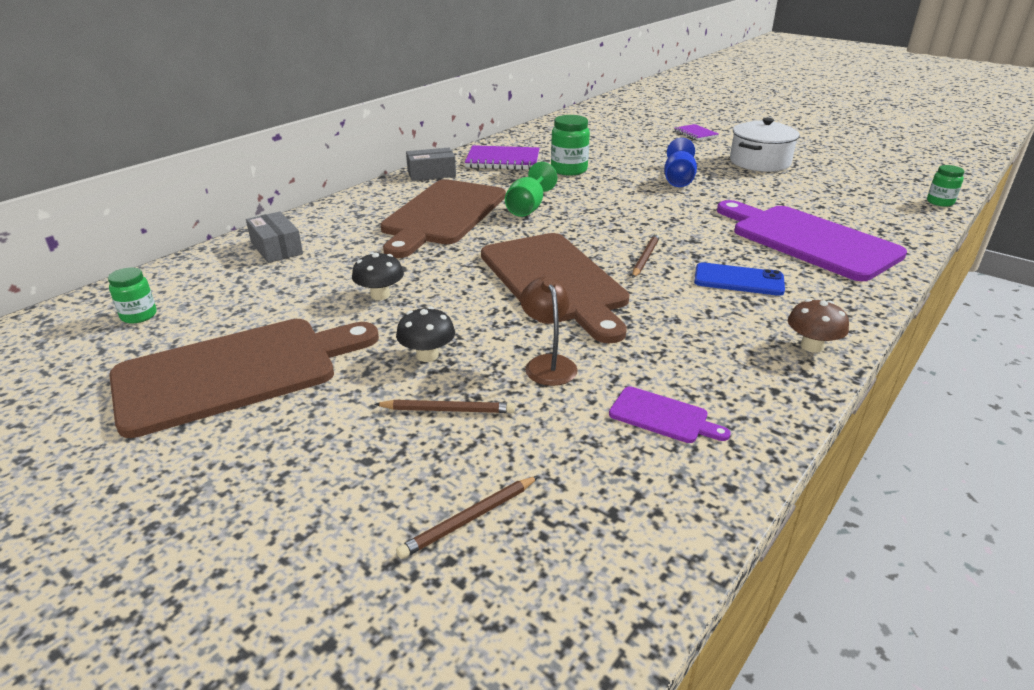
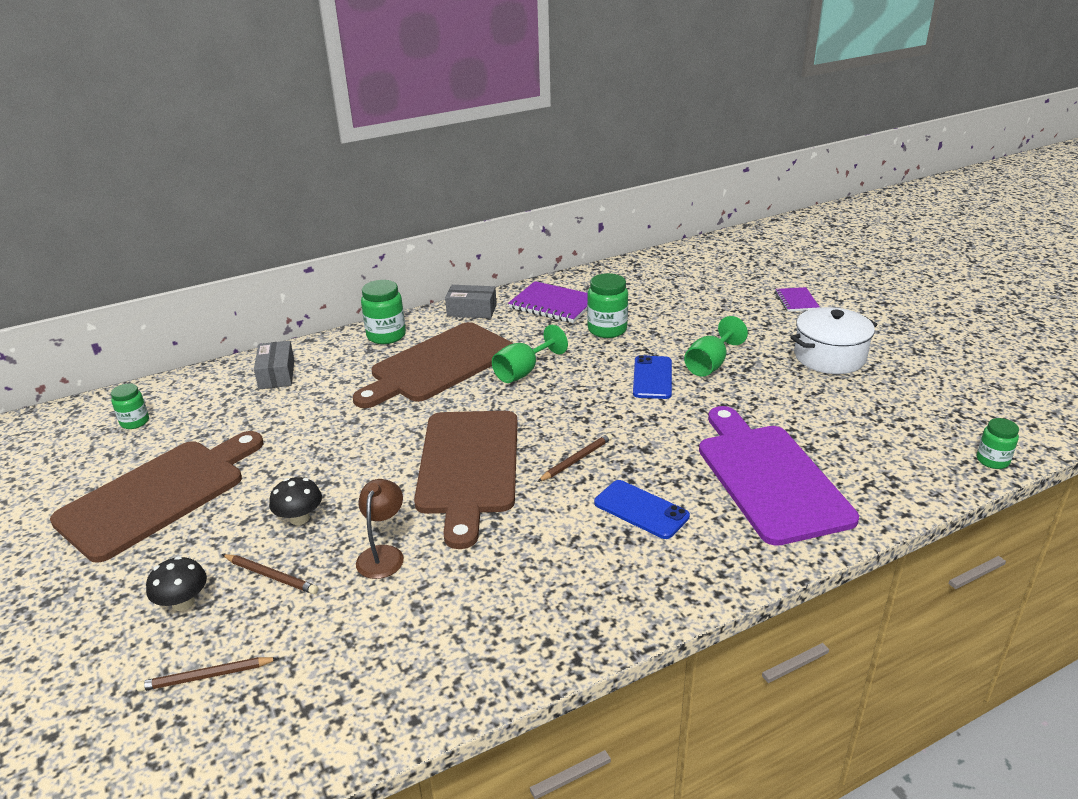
camera: 25 degrees right, 0 degrees up
brown cutting board [109,319,379,438] -> brown cutting board turned 45 degrees counterclockwise [50,431,263,563]
black mushroom [352,252,404,300] -> black mushroom moved to [146,556,207,611]
purple cutting board [609,386,731,443] -> none
blue goblet [664,138,697,187] -> green goblet [684,316,748,377]
brown mushroom [788,299,849,353] -> none
none -> green jar [361,280,406,344]
none -> blue phone [633,355,672,399]

